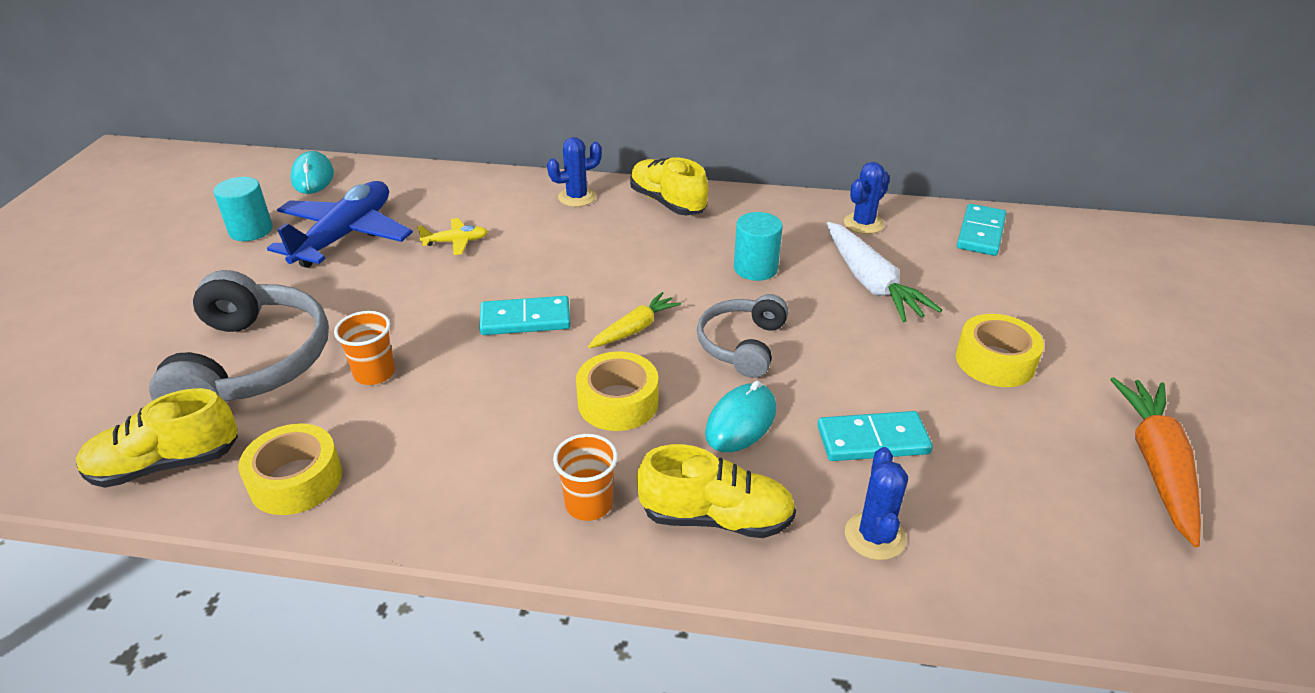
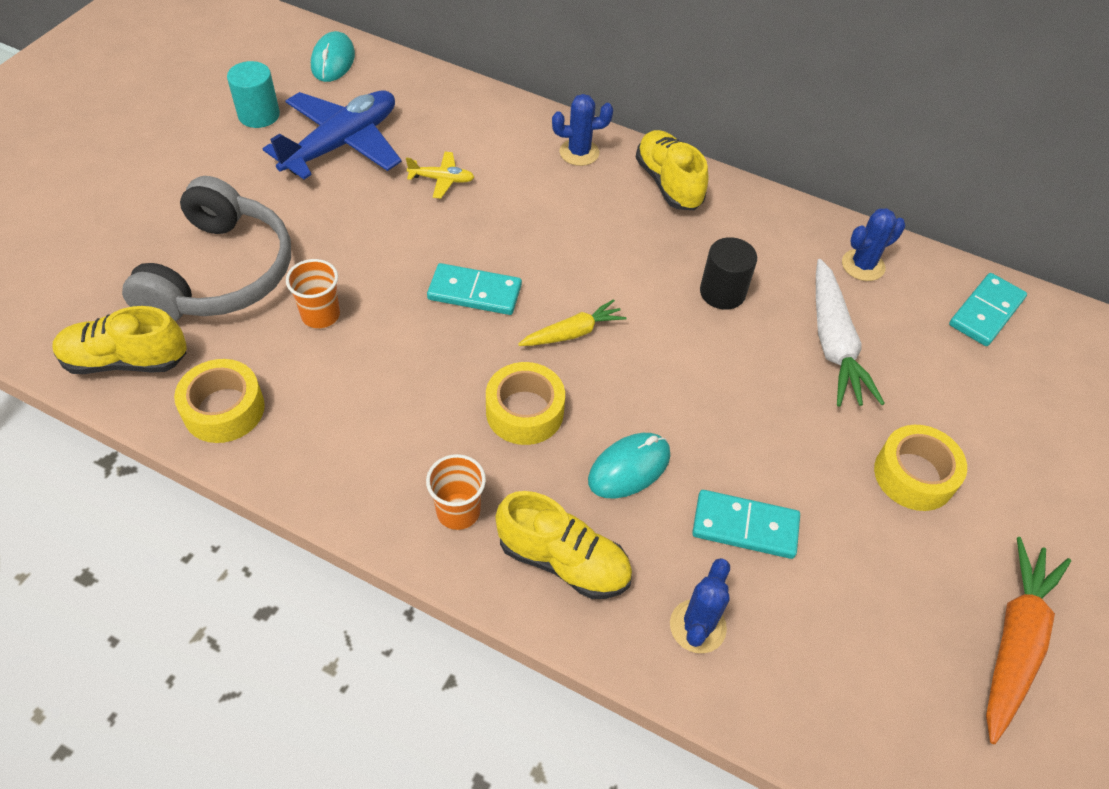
camera: 15 degrees right, 15 degrees up
grey headphones [697,294,789,378] -> none
turquoise cylinder [734,212,783,281] -> black cylinder [700,237,757,310]

